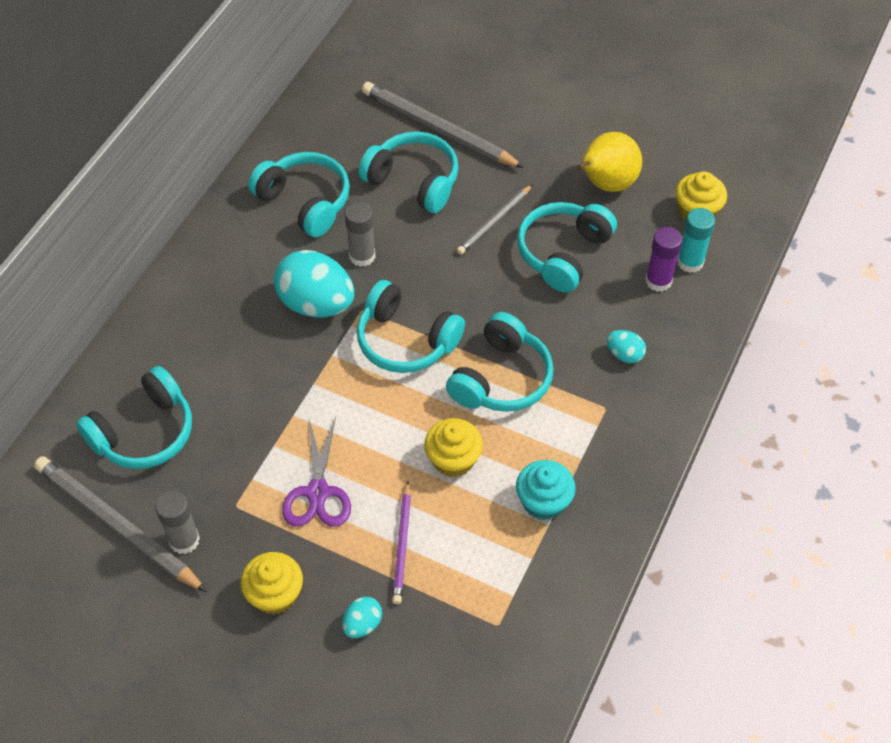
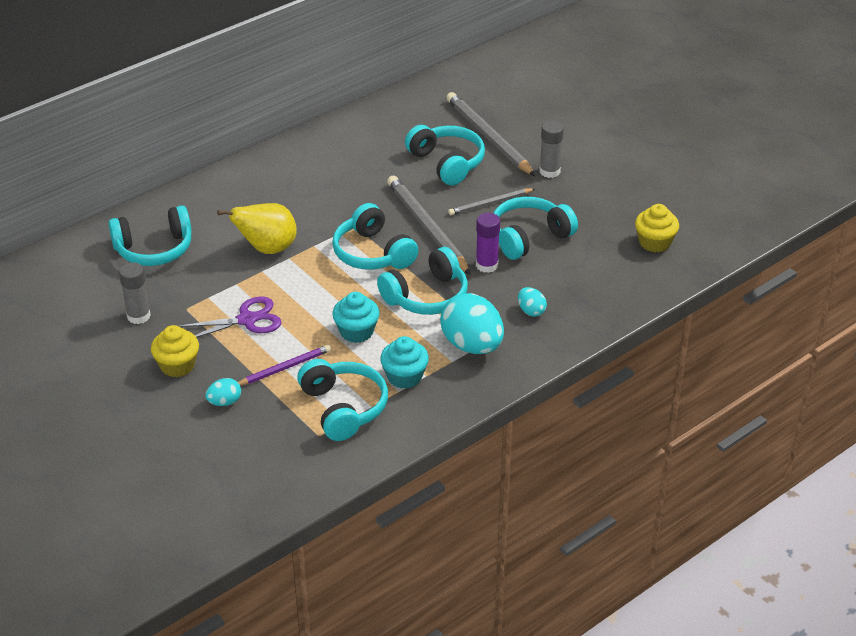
camera: 25 degrees right, 15 degrees down
grey pencil [34,456,207,592] -> grey pencil moved to [387,176,471,275]
turquoise headphones [248,152,350,238] -> turquoise headphones moved to [297,359,388,441]
turquoise egg [274,250,354,317] -> turquoise egg moved to [440,293,504,354]
purple scissors [282,417,351,527] -> purple scissors turned 135 degrees counterclockwise [179,297,281,338]
grey glue stick [345,202,376,267] -> grey glue stick moved to [539,121,564,178]
purple pencil [392,481,411,604] -> purple pencil turned 150 degrees counterclockwise [238,345,331,386]
yellow cupcake [424,418,483,477] -> turquoise cupcake [333,292,380,343]
yellow pear [577,132,642,192] -> yellow pear moved to [217,203,297,254]
purple glue stick [645,227,683,292] -> purple glue stick moved to [476,213,500,273]
turquoise glue stick [677,208,715,273] -> none

